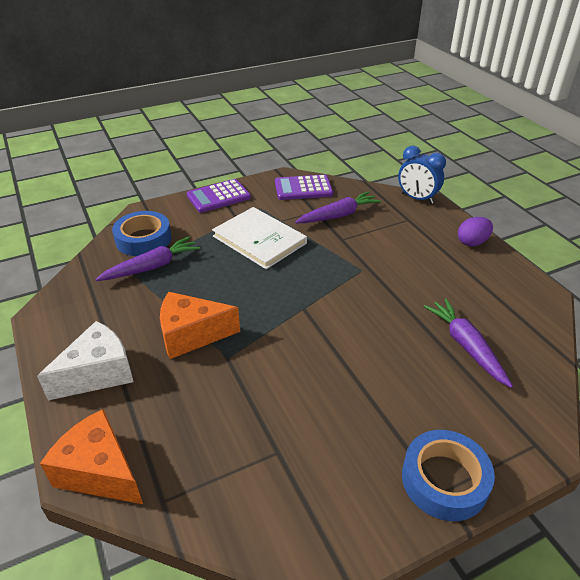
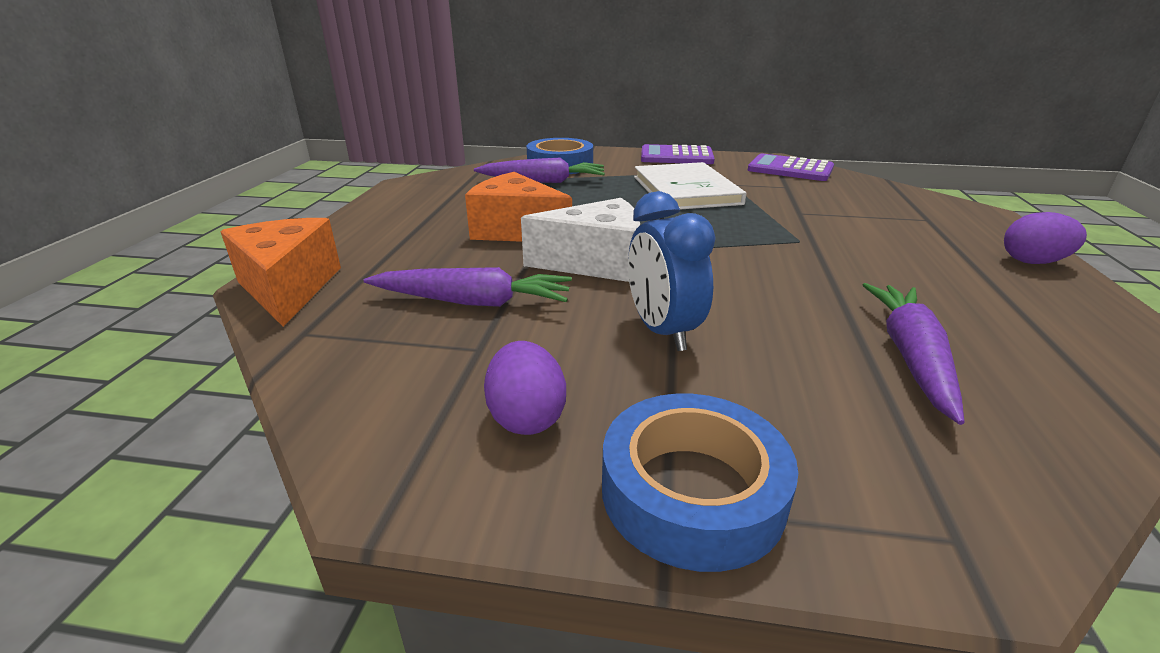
camera: 35 degrees right, 10 degrees down
white cheese [37,321,134,400] -> white cheese moved to [521,198,640,282]
purple carrot [295,191,381,223] -> purple carrot moved to [363,267,572,307]
blue clock [398,146,446,204] -> blue clock moved to [628,191,716,351]
none -> purple egg [484,341,566,435]

